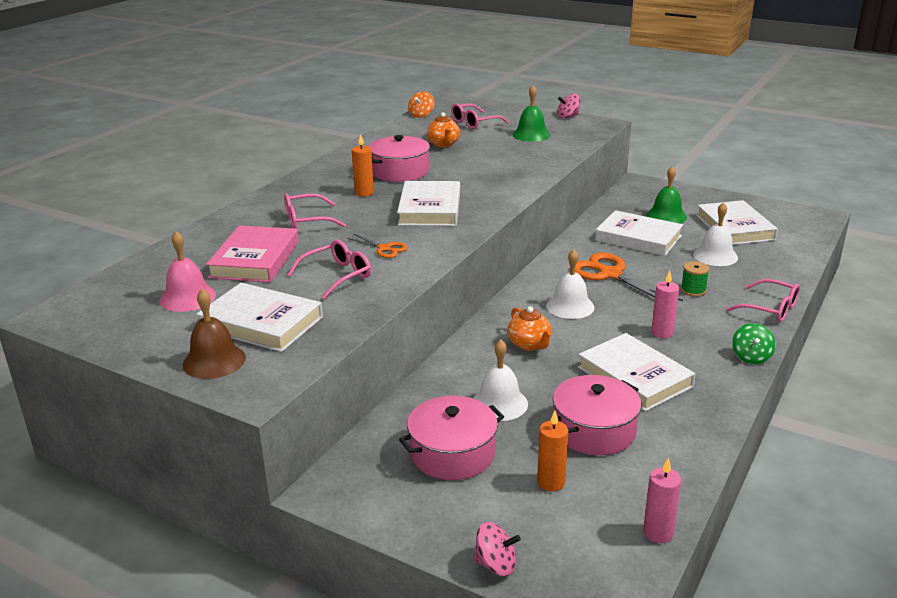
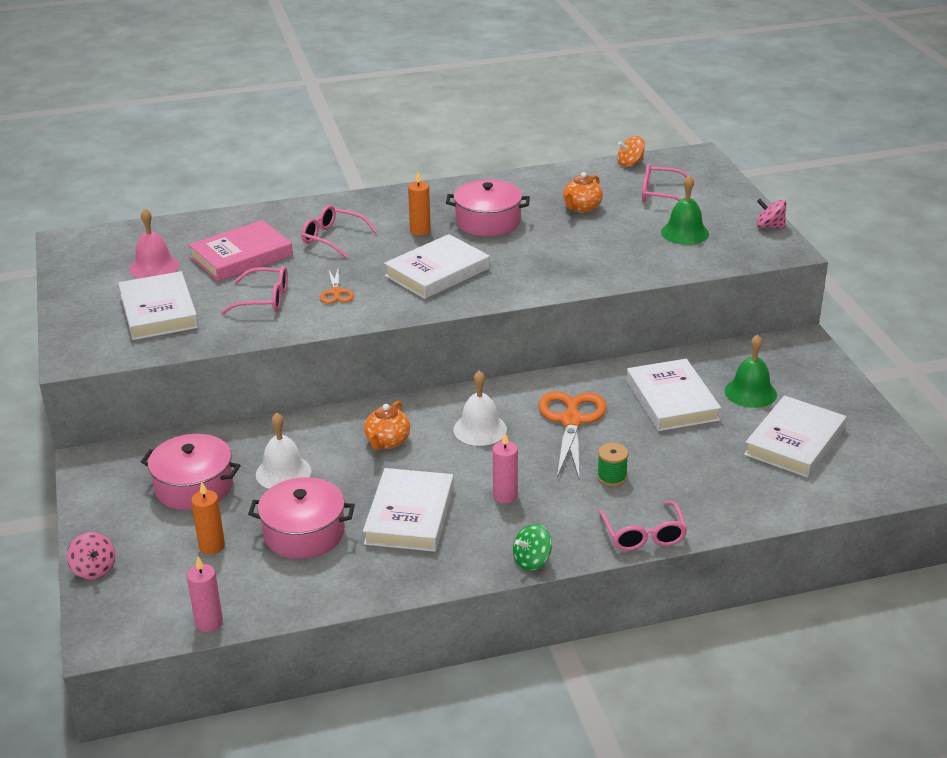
camera: 45 degrees right, 5 degrees up
brown bell [183,289,246,379] -> none
white bell [693,202,738,266] -> none

